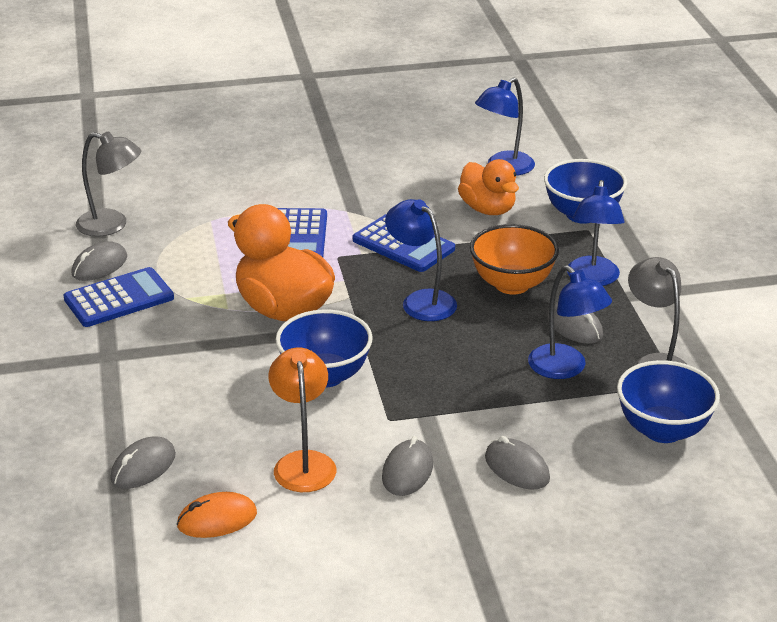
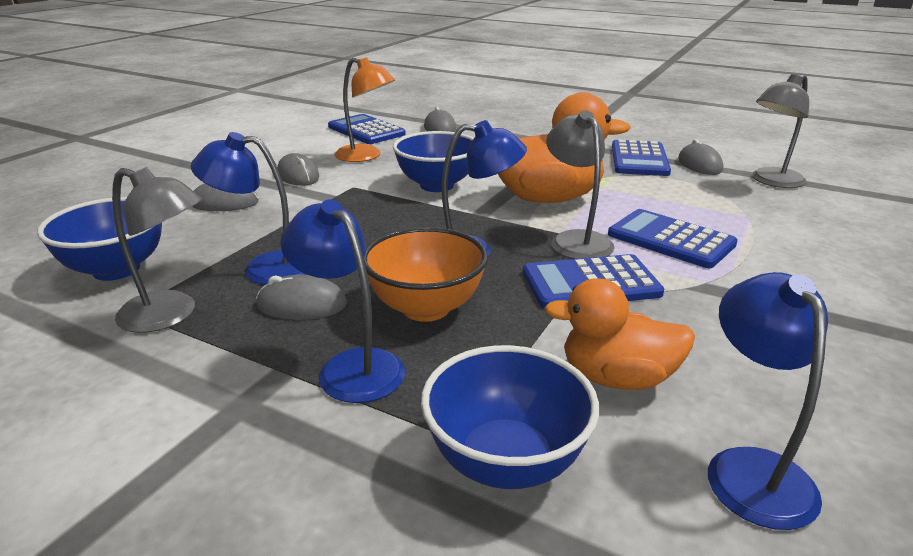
camera: 130 degrees right, 5 degrees down
orange mouse [177,492,257,538] -> blue calculator [328,114,406,144]
none -> grey lamp [546,110,614,259]

